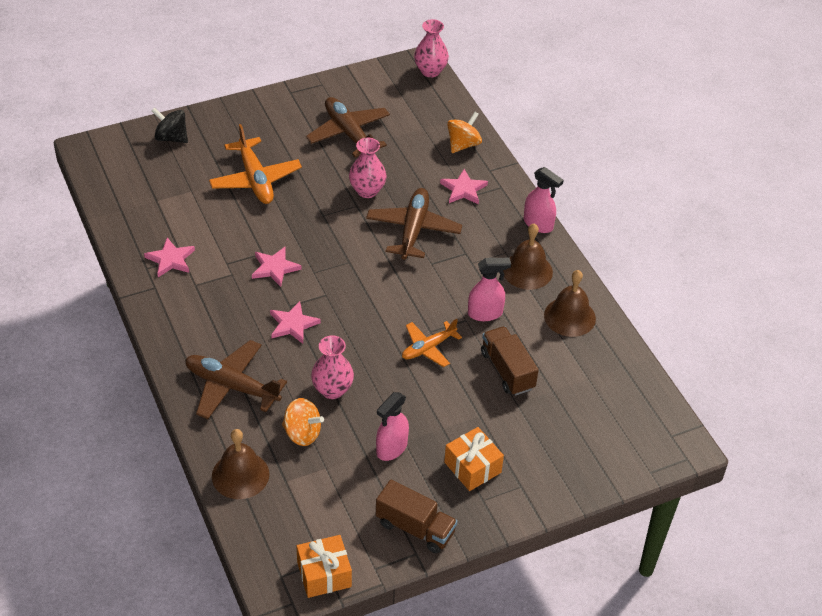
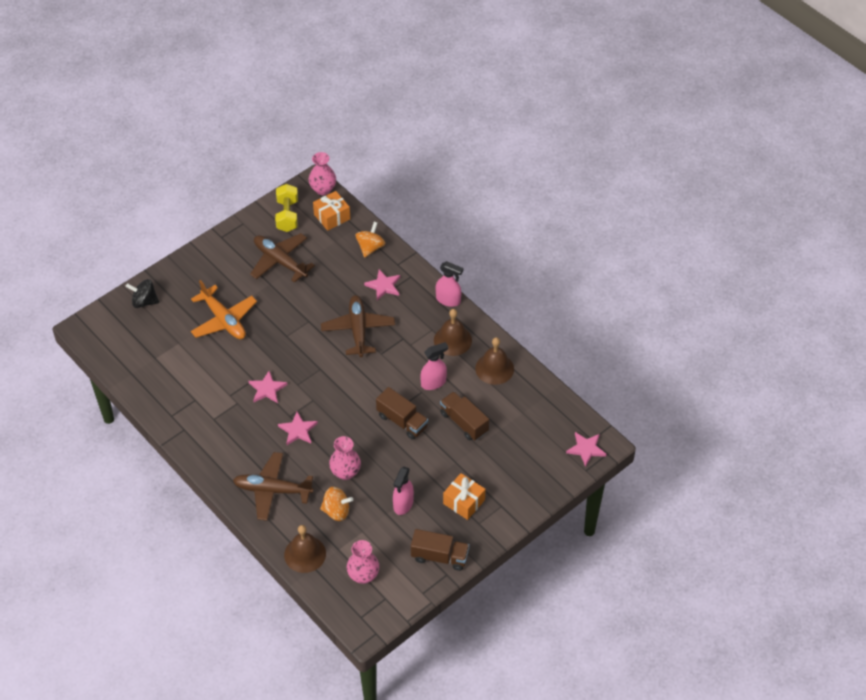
camera: 15 degrees left, 5 degrees up
pink star [144,238,195,277] -> pink star moved to [566,432,606,467]
orange gift [296,535,352,598] -> orange gift moved to [313,191,350,231]
pink vase [349,138,386,198] -> pink vase moved to [347,540,379,584]
orange plane [402,319,462,367] -> brown truck [376,387,428,440]
none -> yellow dumbbell [275,184,298,232]

